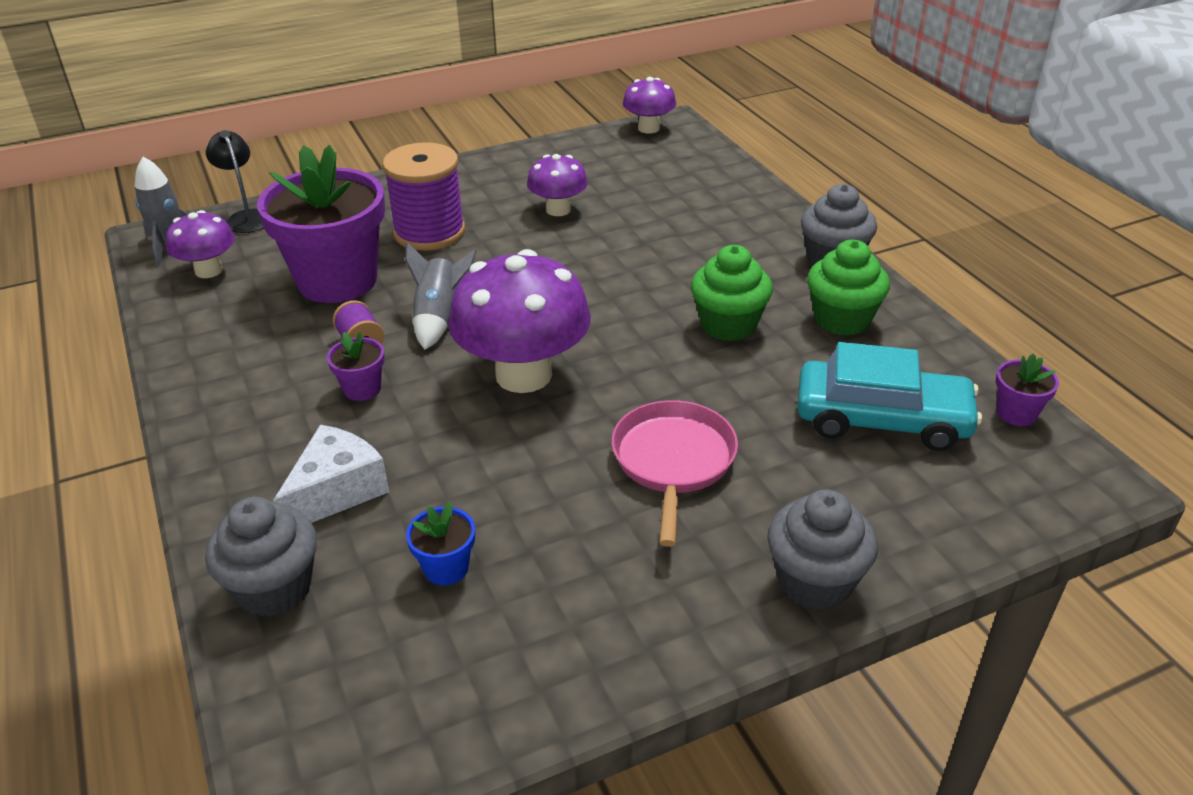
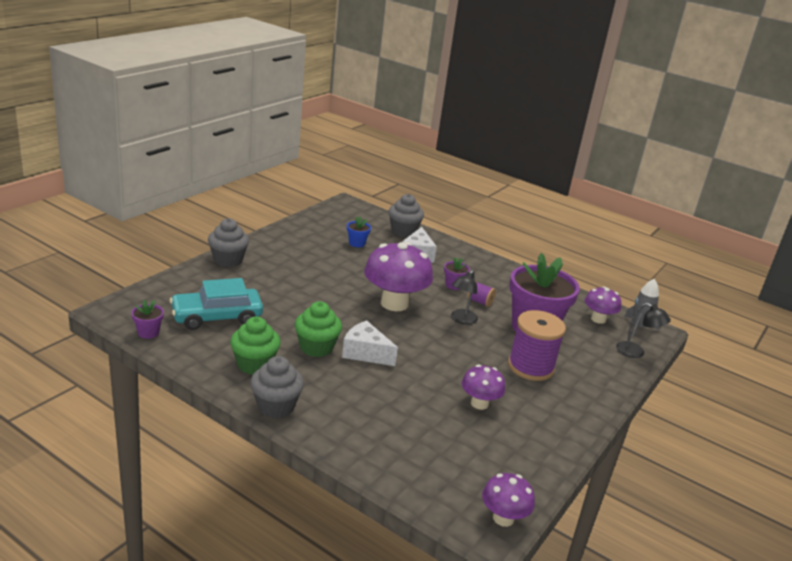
camera: 145 degrees right, 10 degrees down
grey rocket [405,242,477,350] -> black lamp [451,270,478,325]
pink pan [612,400,738,547] -> none
none -> white cheese [342,320,398,366]

